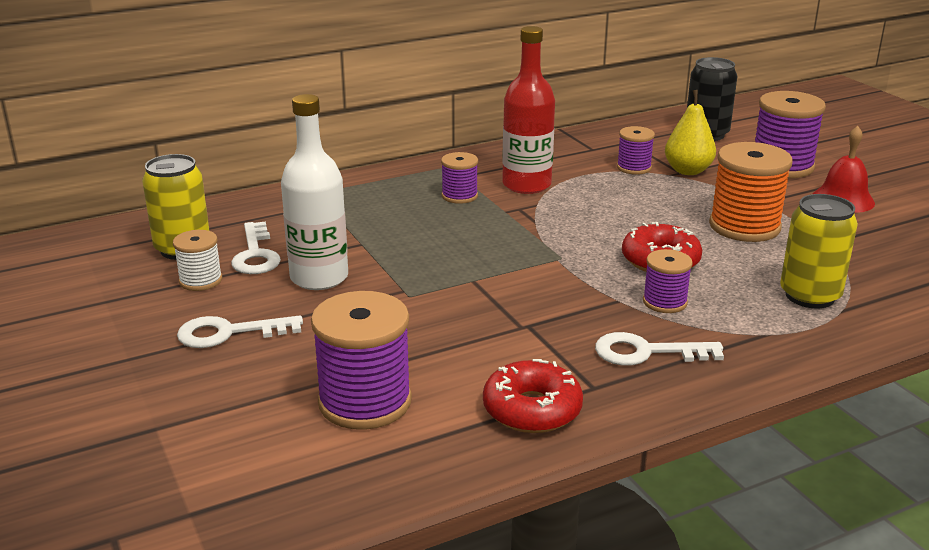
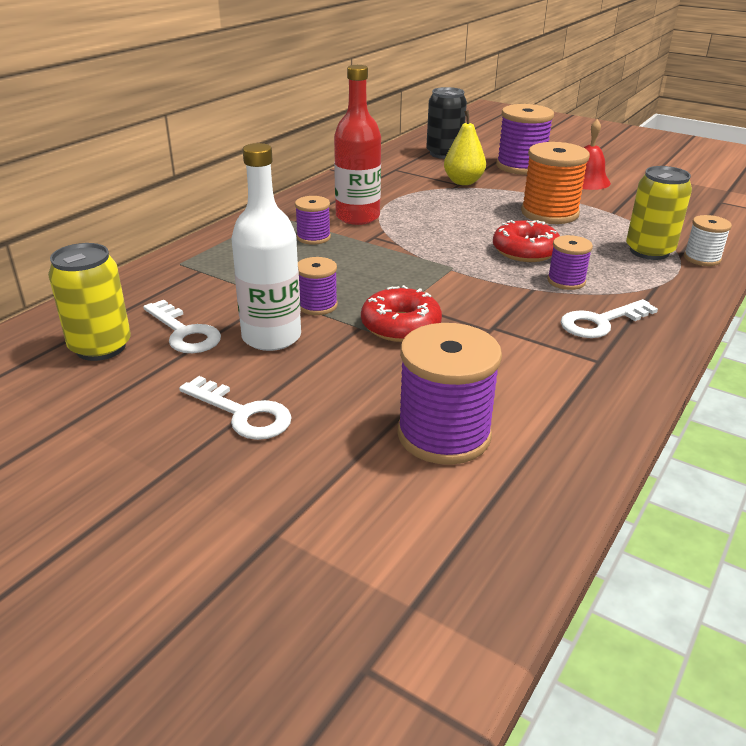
camera: 30 degrees left, 5 degrees up
white spool [173,230,222,291] -> white spool moved to [684,215,732,266]
white key [177,316,303,348] -> white key turned 105 degrees counterclockwise [179,376,292,440]
red donut [483,359,583,433] -> red donut moved to [361,285,442,342]
purple spool [617,126,655,175] -> purple spool moved to [298,257,338,315]

